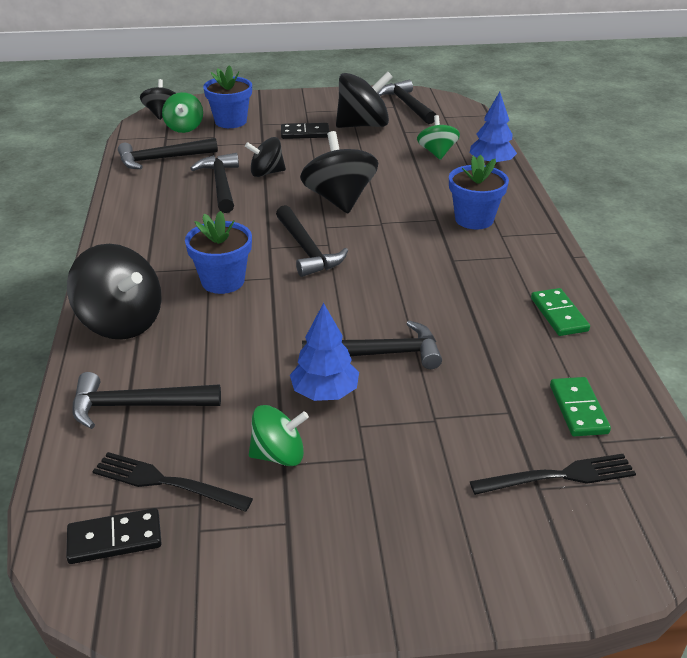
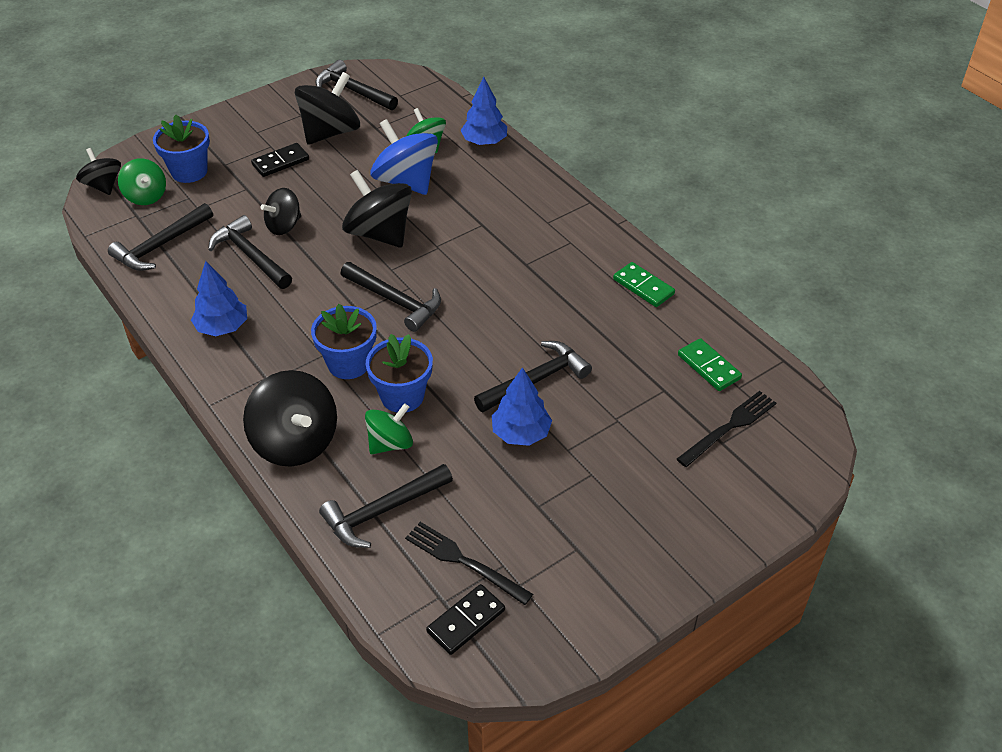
camera: 30 degrees left, 10 degrees up
black spinning top [67,244,162,339] -> black spinning top turned 45 degrees clockwise [243,370,337,467]
black fork [92,452,253,512] -> black fork turned 45 degrees clockwise [405,522,533,605]
green spinning top [249,405,309,466] -> green spinning top moved to [365,403,413,454]
blue flower pot [449,155,509,229] -> blue flower pot moved to [366,334,433,412]
none -> blue tree [191,261,247,336]
none -> blue spinning top [370,119,438,195]

